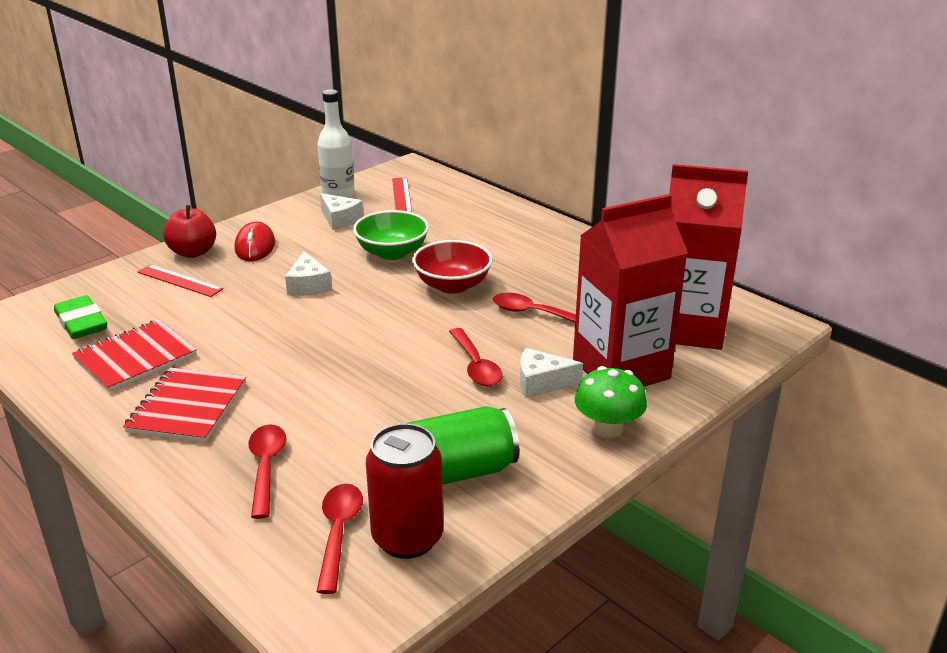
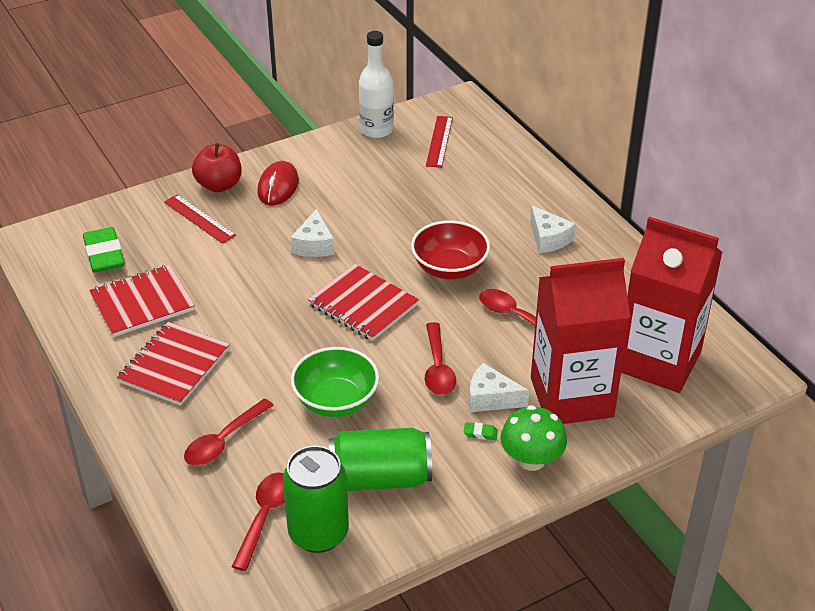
camera: 15 degrees right, 10 degrees up
red spoon [248,425,286,519] -> red spoon turned 150 degrees counterclockwise [184,398,274,466]
white cheese [320,193,363,230] -> white cheese moved to [530,205,576,253]
green bowl [353,210,429,260] -> green bowl moved to [291,347,379,417]
red can [366,423,443,559] -> green can [283,446,349,553]
none -> red notebook [308,264,419,341]
none -> green eraser [464,422,498,440]

